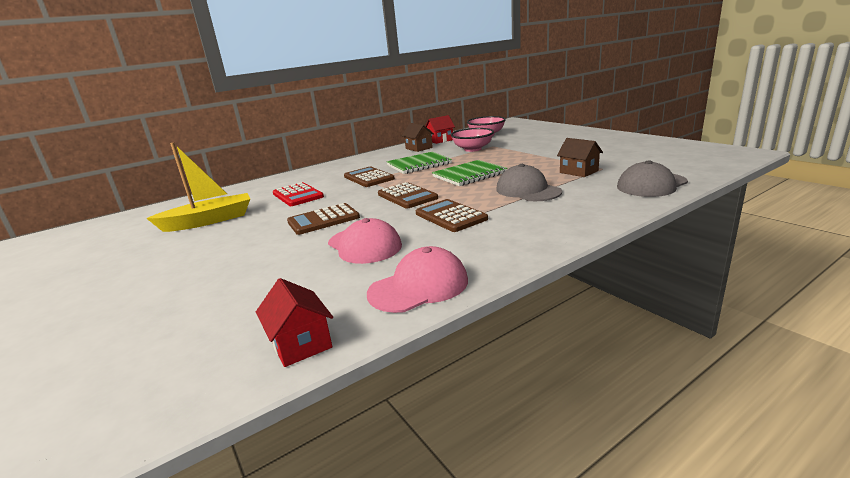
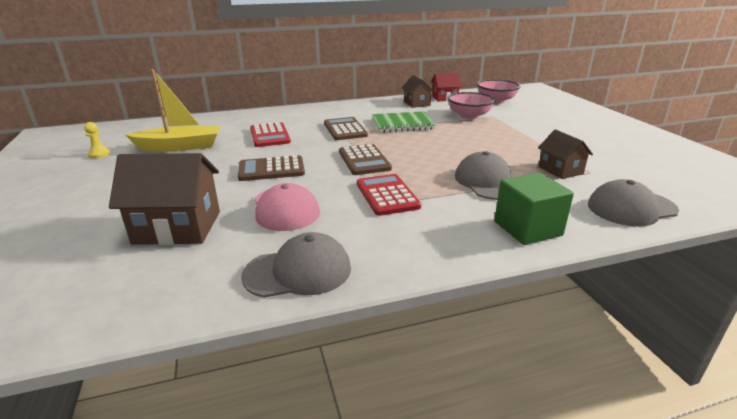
camera: 15 degrees right, 5 degrees up
red house [256,278,333,367] -> none
pink cap [367,246,468,313] -> grey cap [241,232,351,298]
brown calculator [416,199,488,232] -> red calculator [357,174,421,216]
green notebook [432,160,508,186] -> none
none -> yellow pawn [84,122,110,158]
none -> brown house [109,153,220,245]
none -> green cube [495,173,574,245]

